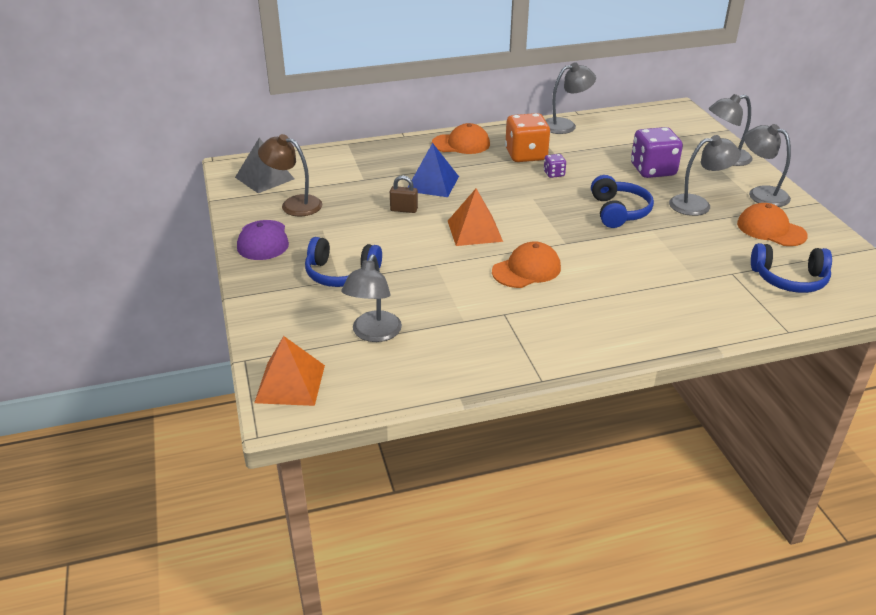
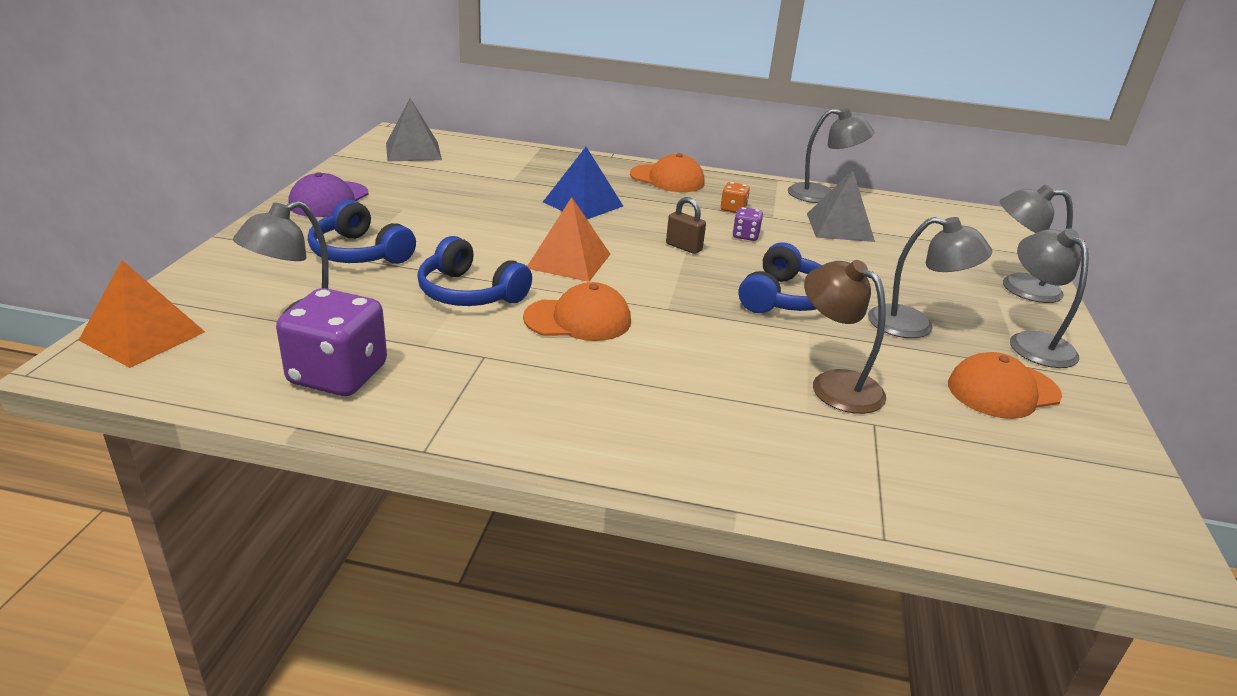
camera: 25 degrees right, 5 degrees down
brown lamp [258,134,322,216] -> brown lamp moved to [804,260,886,414]
brown padlock [390,175,418,213] -> brown padlock moved to [666,197,706,254]
orange dice [505,113,550,162] -> orange dice [721,182,750,213], size x0.47
purple dice [631,127,683,178] -> purple dice moved to [276,288,387,396]
orange cap [737,203,808,246] -> orange cap turned 90 degrees counterclockwise [948,352,1062,419]
blue headphones [751,243,832,293] -> blue headphones moved to [417,236,532,306]
none -> grey pyramid [807,170,875,242]

